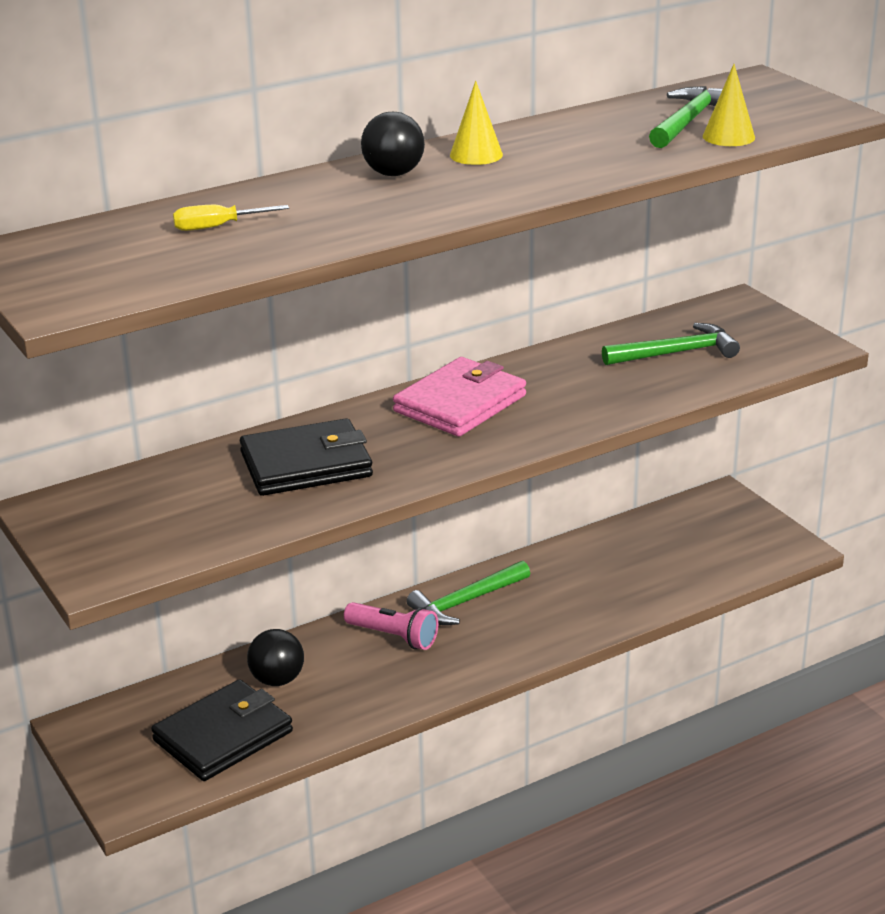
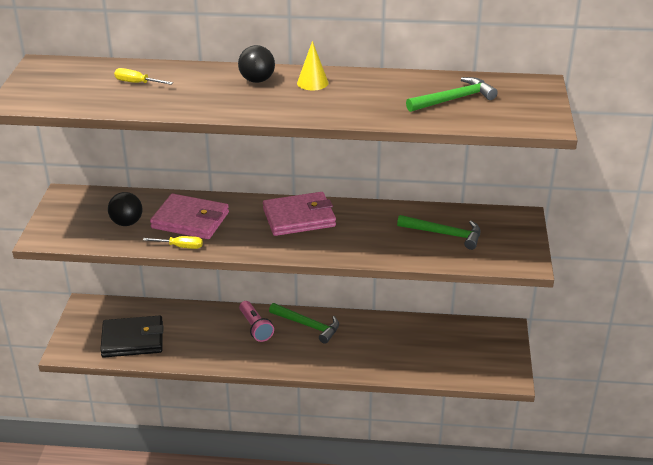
camera: 35 degrees right, 5 degrees up
black wallet [240,418,373,496] -> pink wallet [150,194,229,239]
black ball [247,629,304,686] -> black ball moved to [108,192,142,226]
green hammer [407,561,530,625] -> green hammer turned 150 degrees counterclockwise [269,303,339,344]
yellow cone [703,64,755,146] -> none
none -> yellow screwdriver [143,236,203,249]

